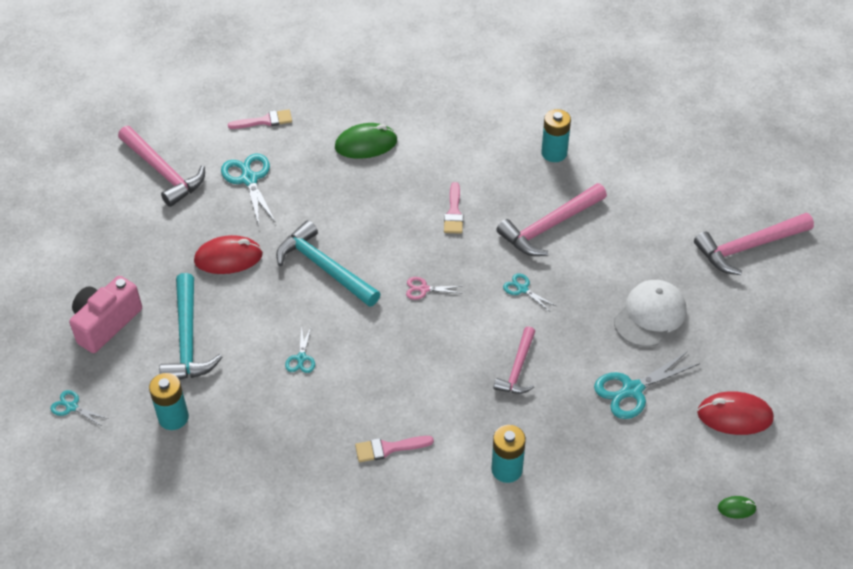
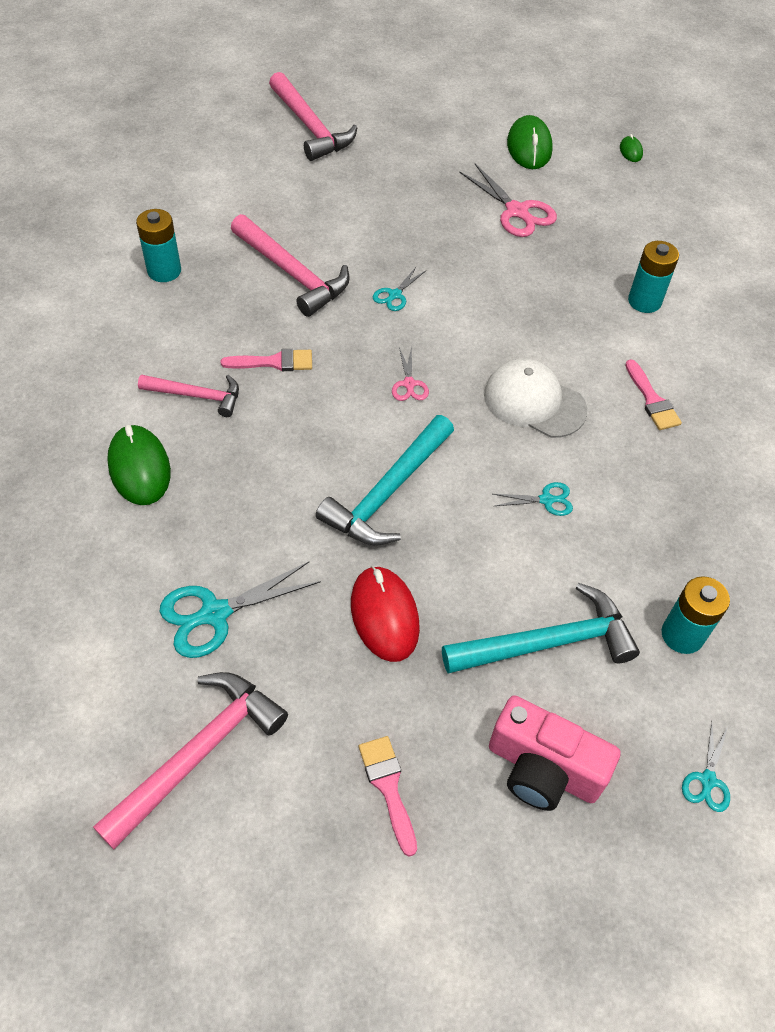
camera: 100 degrees left, 5 degrees up
pink brush [228,109,292,129] -> pink brush moved to [359,736,417,857]
pink hammer [494,326,535,394] -> pink hammer moved to [138,375,239,417]
turquoise scissors [594,351,700,419] -> pink scissors [459,164,557,237]
white cap [614,280,686,347] -> white cap moved to [484,358,587,438]
red mouse [697,391,774,435] -> green mouse [507,115,553,169]

